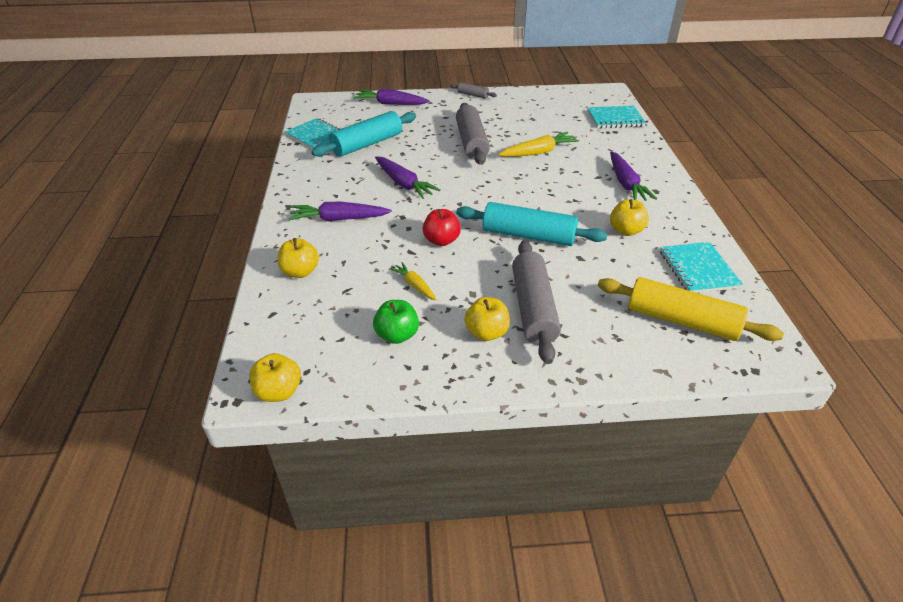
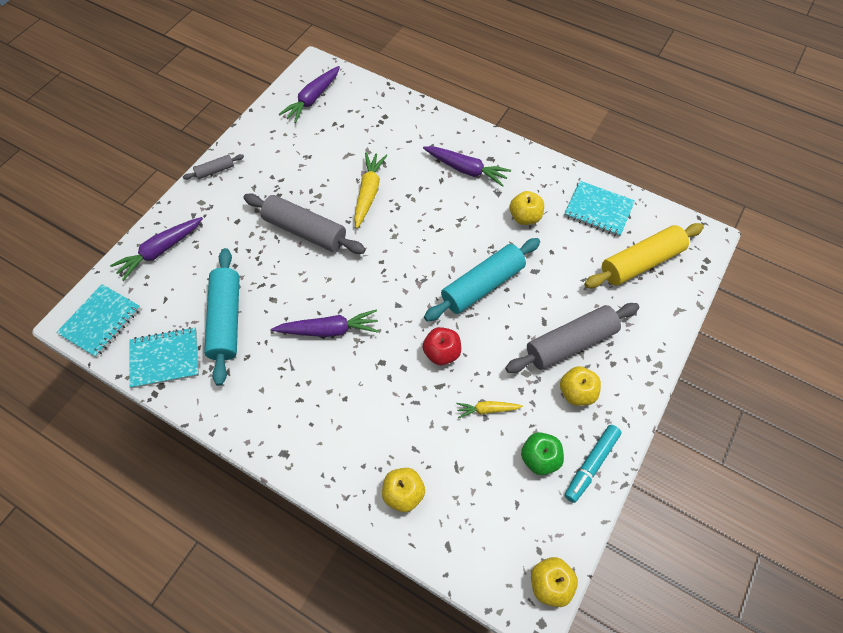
camera: 55 degrees left, 20 degrees up
purple carrot [288,201,392,221] -> purple carrot moved to [279,66,340,123]
grey rolling pin [512,241,561,364] -> grey rolling pin turned 60 degrees counterclockwise [505,303,639,373]
turquoise notebook [587,106,646,128] -> turquoise notebook moved to [56,284,141,357]
none -> turquoise marker [565,425,622,503]

